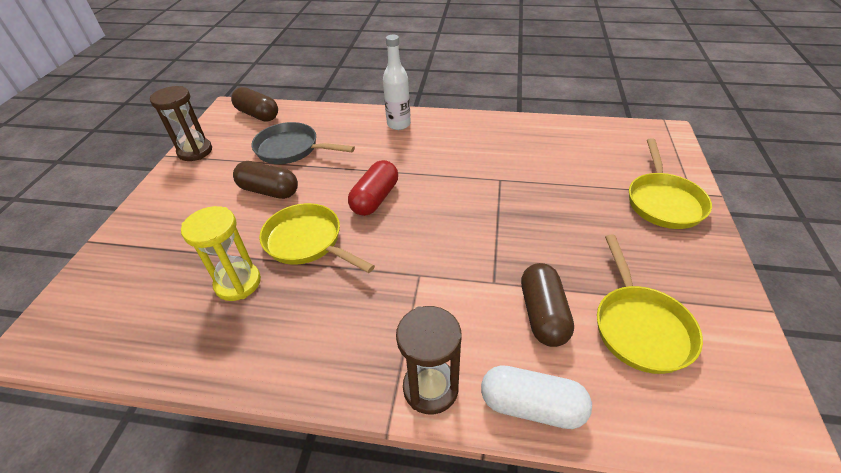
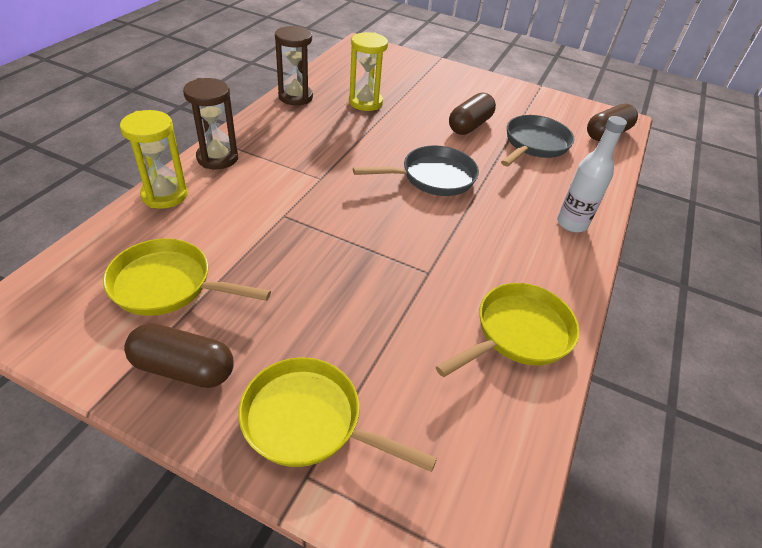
camera: 100 degrees right, 0 degrees up
brown hourglass [150,86,212,161] -> brown hourglass moved to [275,26,313,105]
yellow pan [259,203,375,273] -> yellow pan moved to [436,283,579,377]
red capsule [348,160,398,216] -> grey pan [353,145,479,196]
white capsule [481,365,592,429] -> yellow hourglass [120,110,188,209]
brown capsule [521,263,574,347] -> brown capsule moved to [124,323,234,388]

